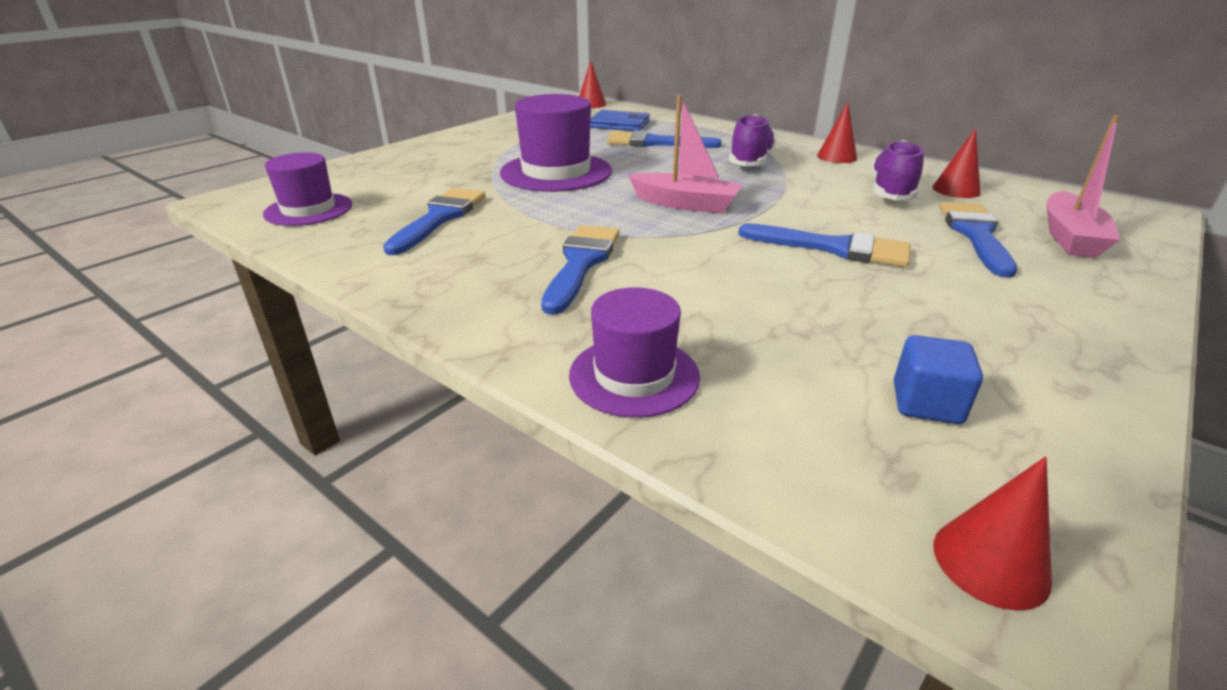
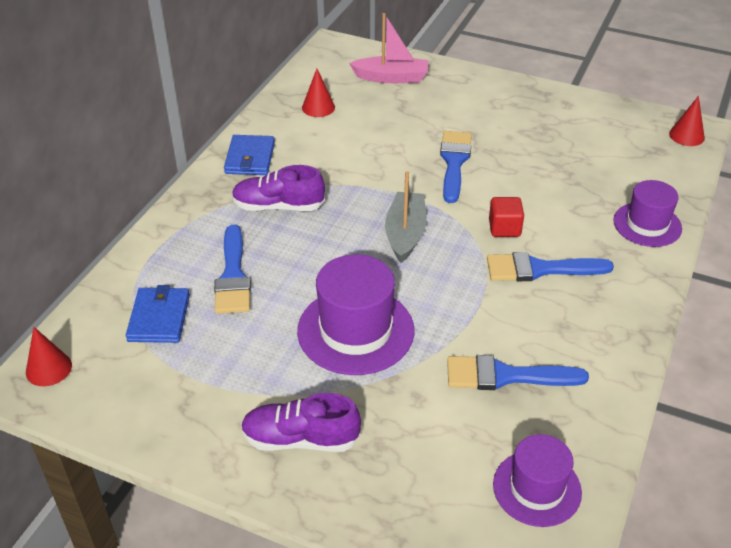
camera: 105 degrees left, 10 degrees up
pink boat [628,95,743,214] -> grey boat [385,171,427,263]
red cone [817,102,857,163] -> blue wallet [224,135,275,175]
purple shoe [870,140,924,200] -> purple shoe moved to [241,393,361,452]
blue cube [894,335,983,424] -> none
blue brush [940,202,1017,278] -> none
none -> red cube [489,197,524,237]

